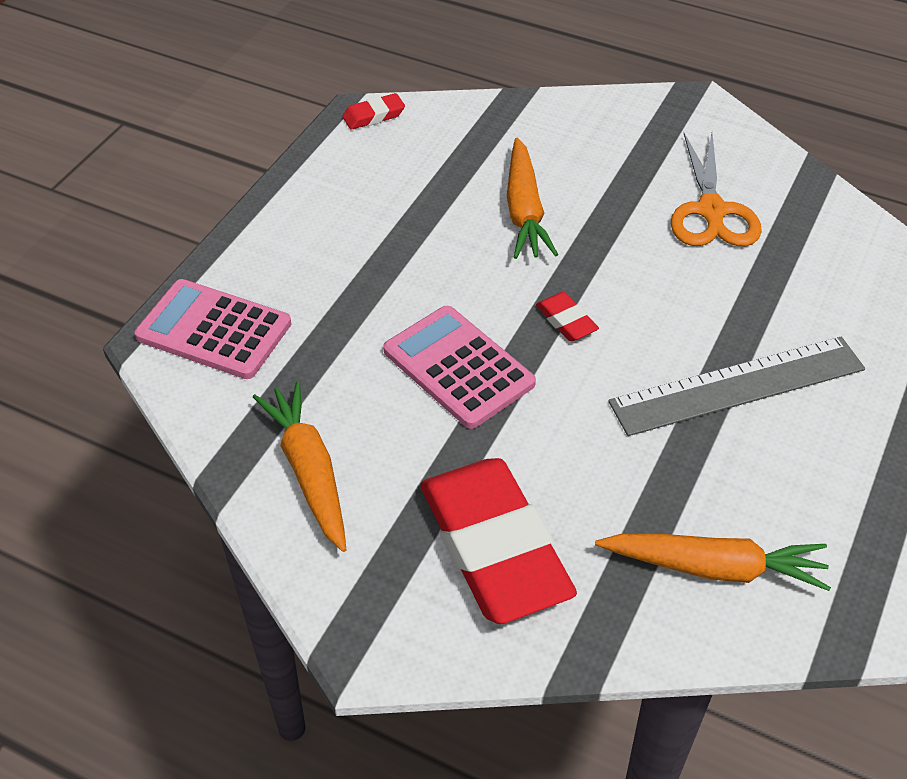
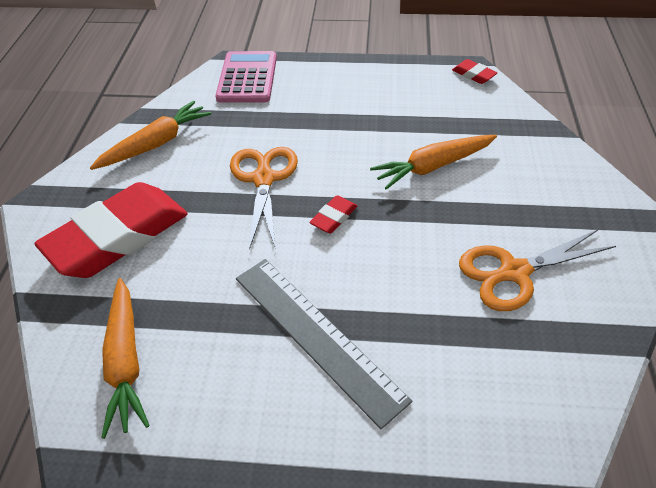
camera: 70 degrees right, 0 degrees up
pink calculator [383,306,536,429] -> orange scissors [230,147,298,250]

